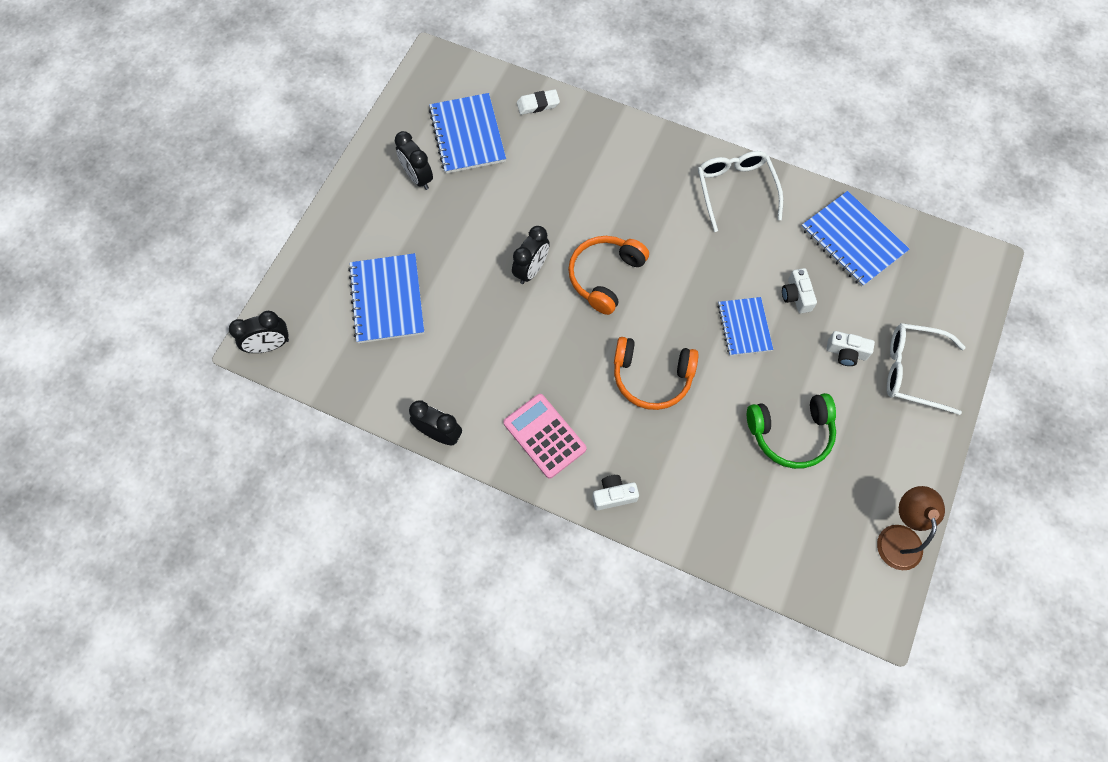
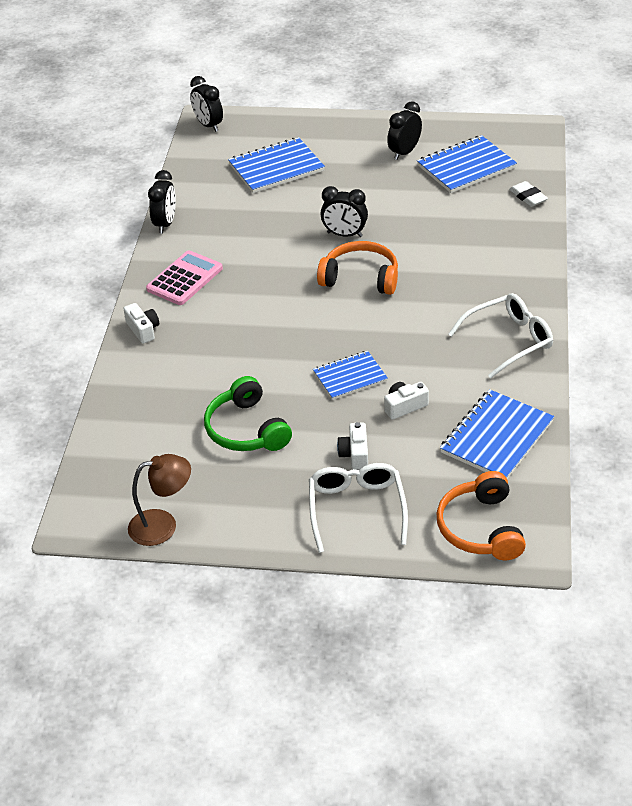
camera: 75 degrees right, 25 degrees down
orange headphones [614,337,699,410] -> orange headphones moved to [436,471,526,560]

